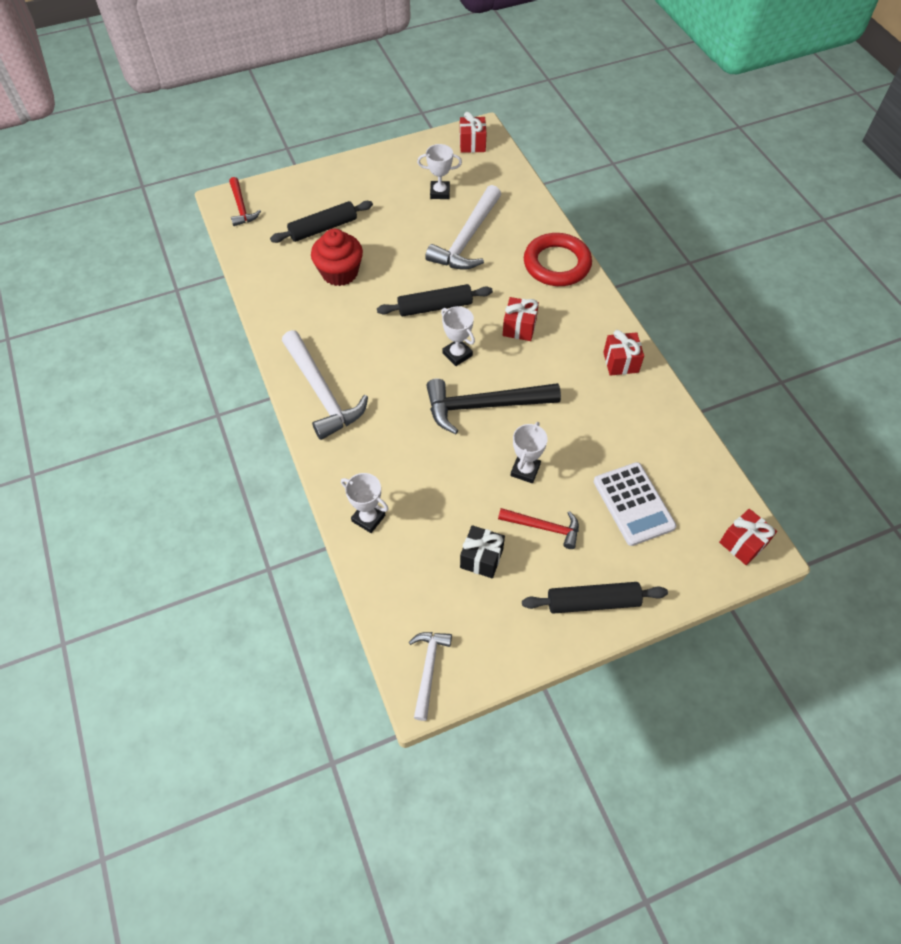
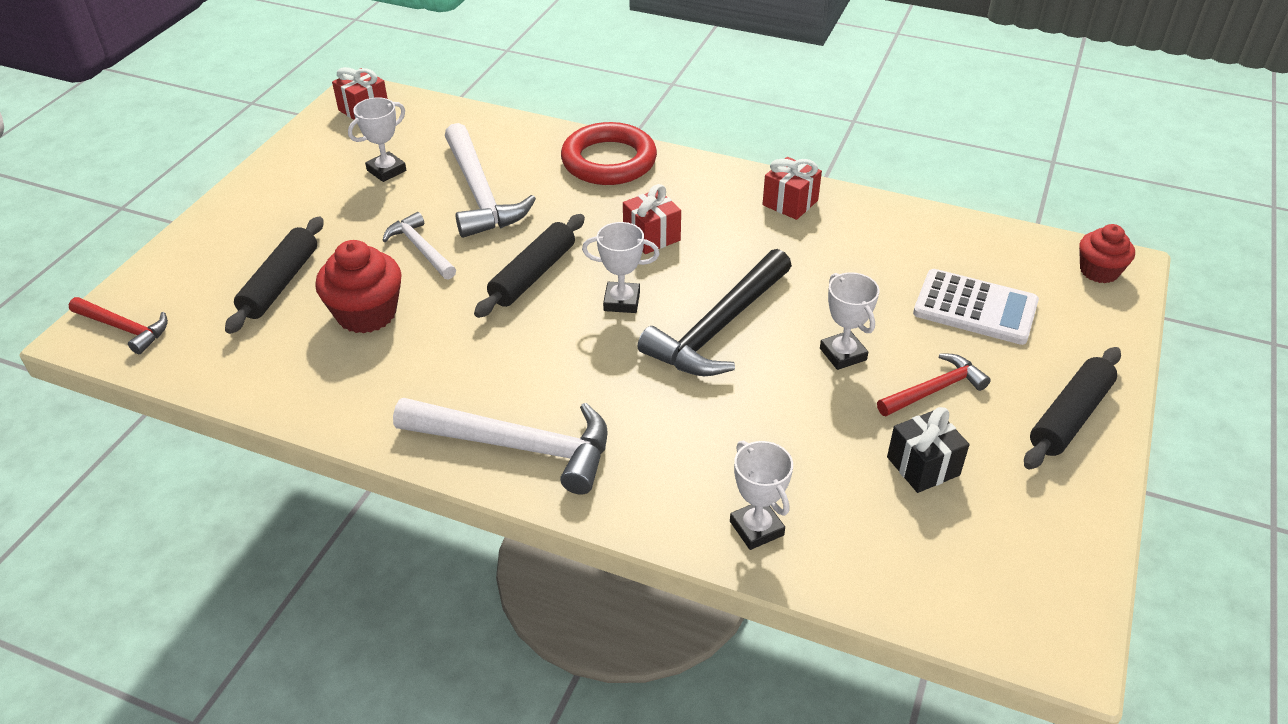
camera: 45 degrees left, 15 degrees down
white trophy [341,473,389,533] -> white trophy turned 75 degrees clockwise [730,440,793,550]
white hammer [409,632,452,721] -> white hammer moved to [382,212,456,280]
red gift [719,509,777,565] -> red cupcake [1079,224,1135,283]

